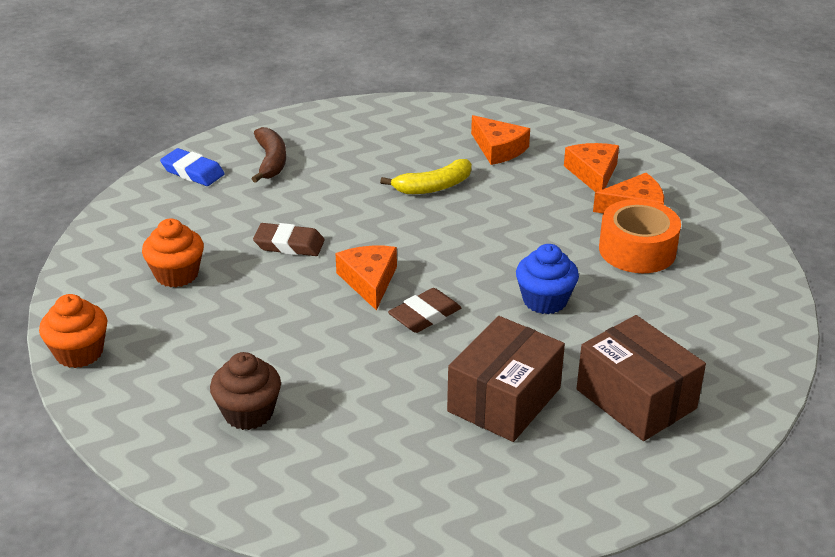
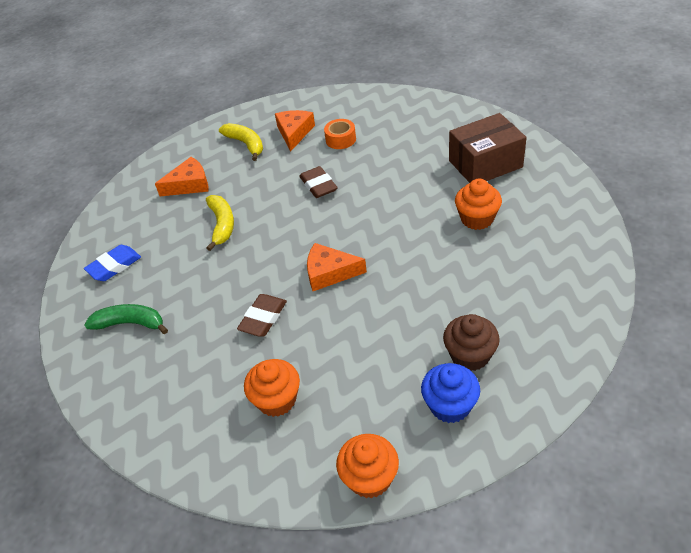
camera: 70 degrees left, 10 degrees up
blue eraser [160,148,225,186] -> blue eraser moved to [84,245,141,281]
brown banana [252,127,286,183] -> green banana [84,304,168,334]
brown eraser [388,288,461,333] -> brown eraser moved to [299,166,338,198]
brown box [447,316,565,442] -> orange cupcake [455,179,502,230]
blue cupcake [516,244,579,314] -> blue cupcake moved to [421,363,480,423]
orange cheese [564,143,619,192] -> yellow banana [219,123,263,161]
orange tape [599,199,681,273] -> orange tape [324,119,356,149], size x0.60

